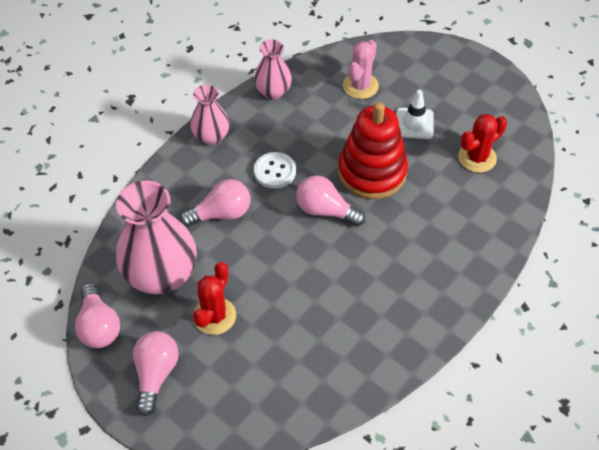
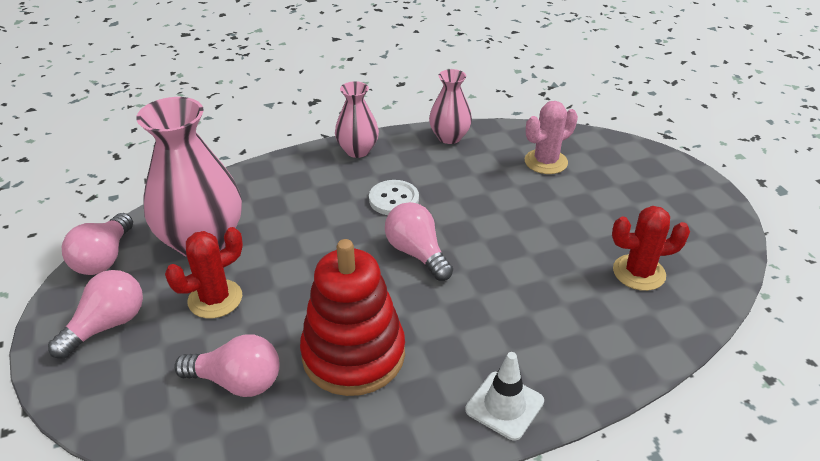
camera: 30 degrees right, 15 degrees down
pink light bulb [180,179,250,227] -> pink light bulb moved to [174,334,279,397]
red stacking toy [338,102,408,199] -> red stacking toy moved to [300,239,405,396]
white traffic cone [396,90,434,139] -> white traffic cone moved to [465,352,544,441]

